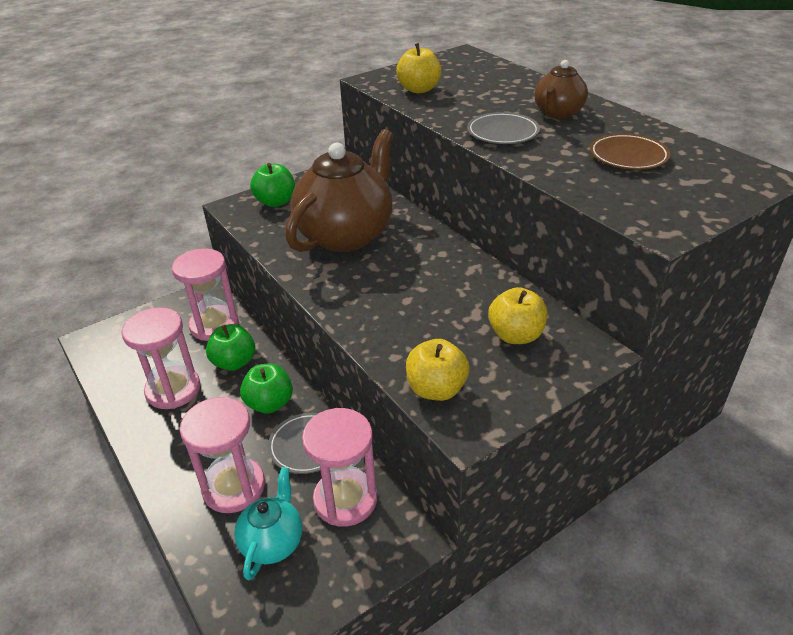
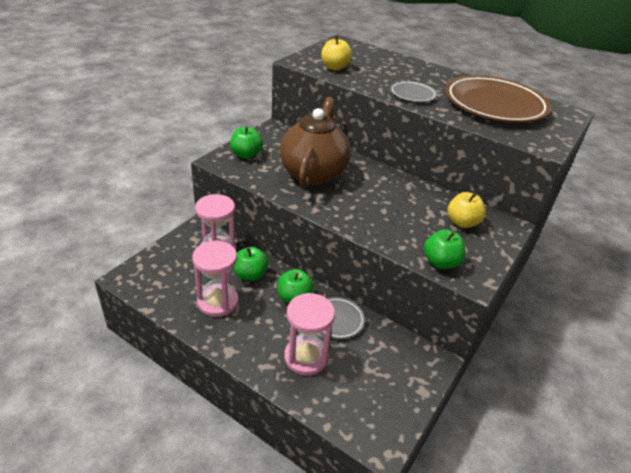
camera: 25 degrees left, 0 degrees up
turquoise teapot [234,467,302,580] -> none
pink hourglass [302,408,377,527] -> none
yellow apple [406,339,469,401] -> green apple [424,229,466,269]
brown teapot [535,60,588,119] -> none
brown plate [590,133,670,170] -> brown plate [445,75,551,123], size x2.16

